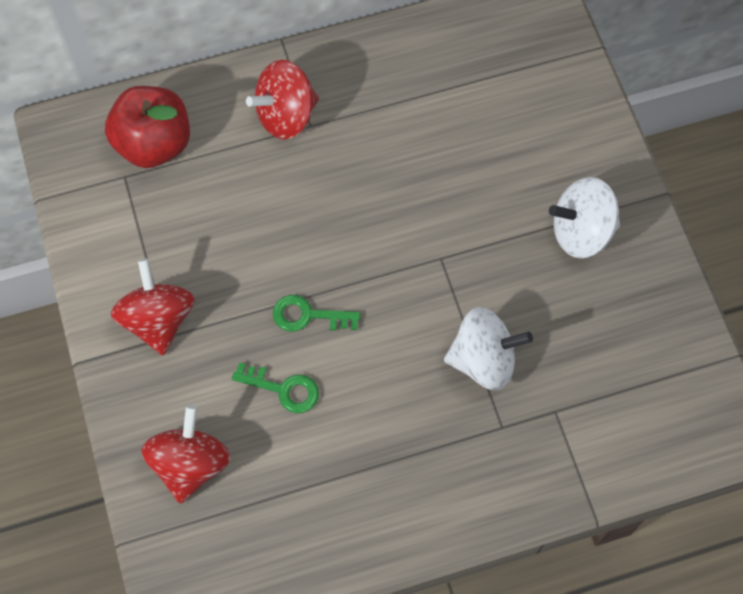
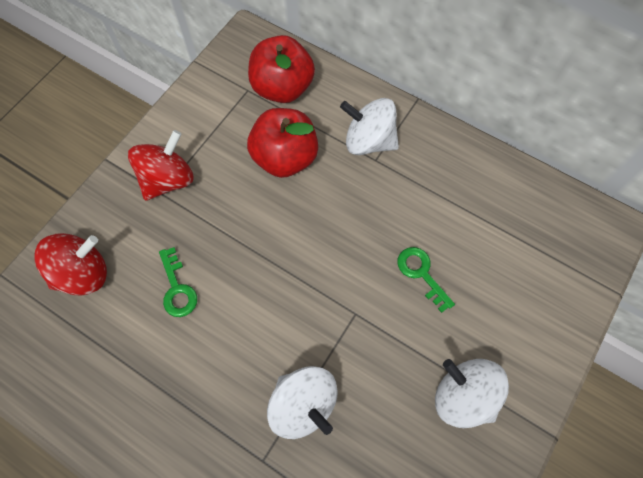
camera: 50 degrees right, 0 degrees up
red spinning top [246,60,319,140] -> white spinning top [340,98,399,155]
green key [273,295,361,332] -> green key moved to [398,247,455,313]
none -> red apple [247,108,318,178]

